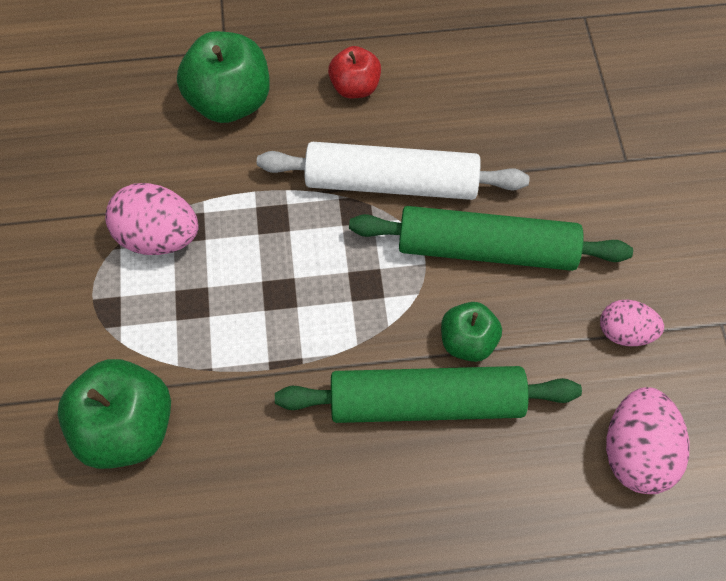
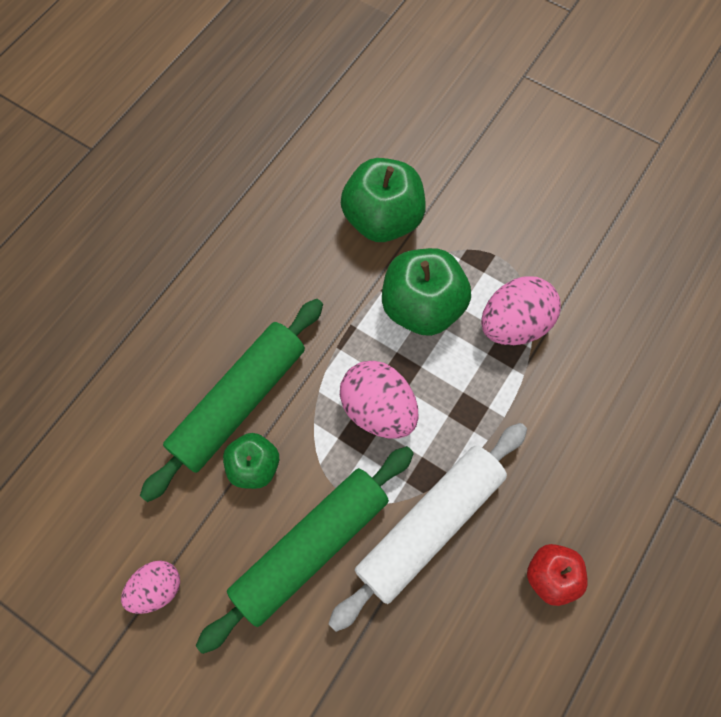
camera: 130 degrees right, 5 degrees up
green apple [177,31,270,123] -> green apple moved to [382,248,471,336]
pink egg [606,387,689,494] -> pink egg moved to [340,361,419,439]

